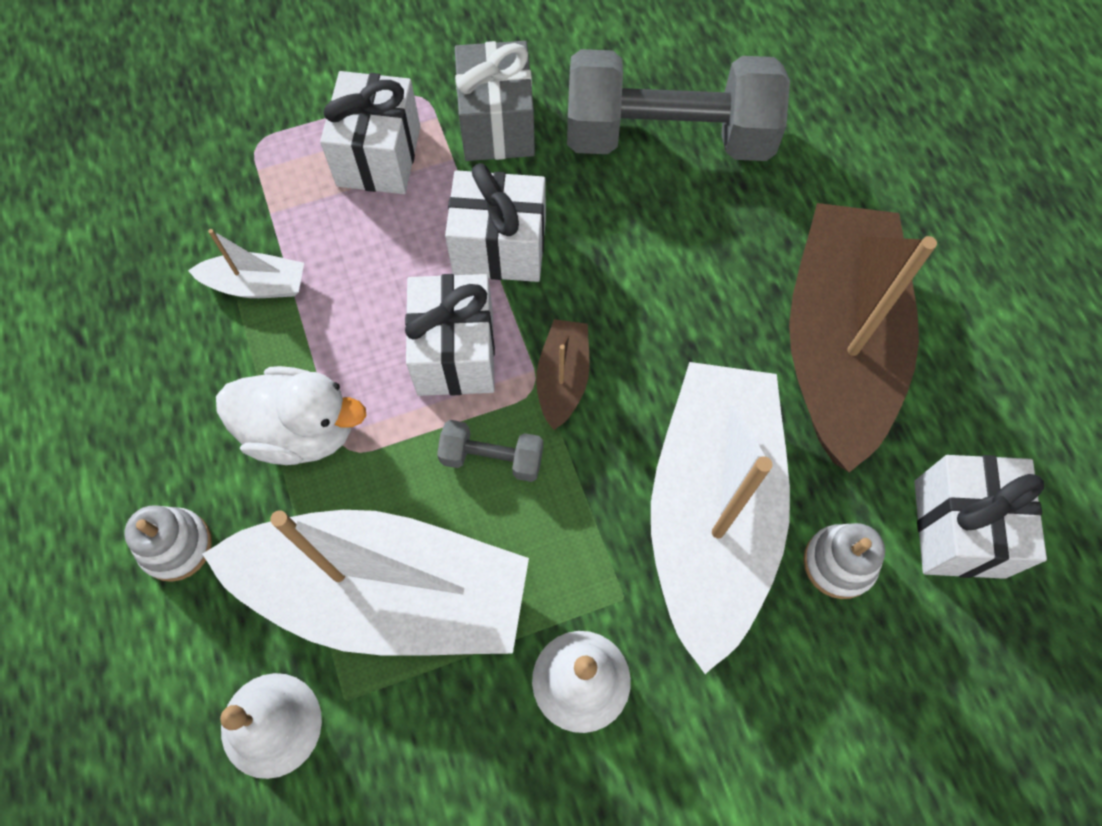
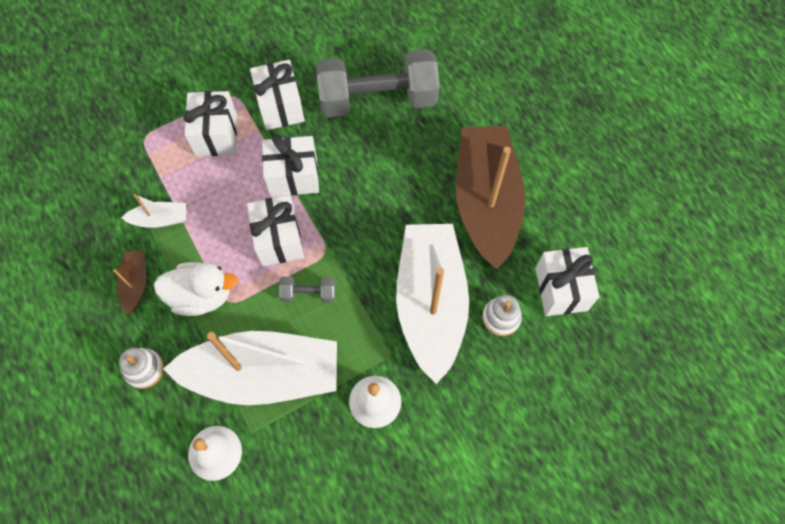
camera: 10 degrees left, 0 degrees up
grey gift [455,41,535,161] -> white gift [250,60,305,130]
brown boat [536,319,590,430] -> brown boat moved to [113,251,146,314]

